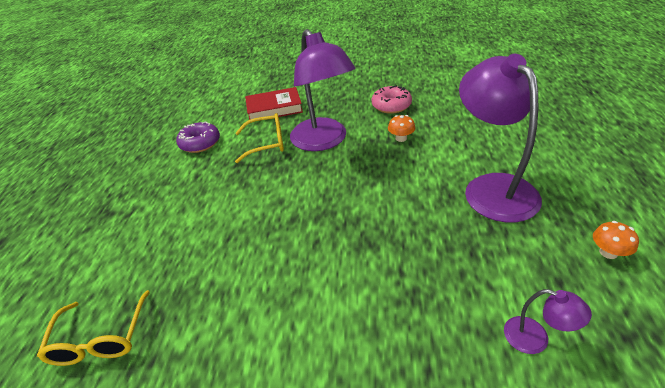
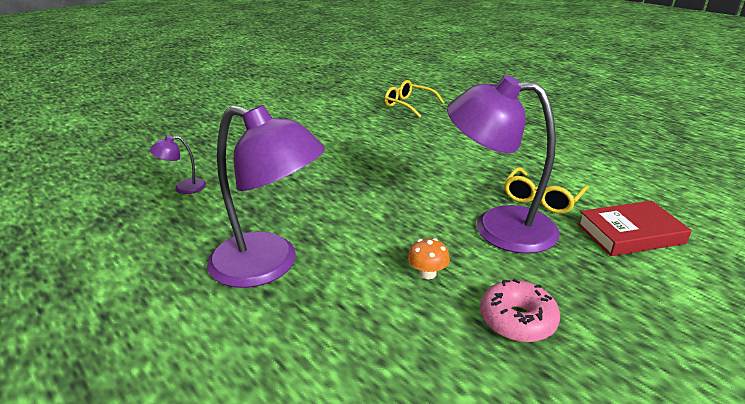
camera: 130 degrees right, 10 degrees down
purple donut [176,121,220,153] -> none
red book [245,87,303,120] -> red book turned 45 degrees clockwise [577,201,692,256]
orange mushroom [593,221,639,259] -> none

